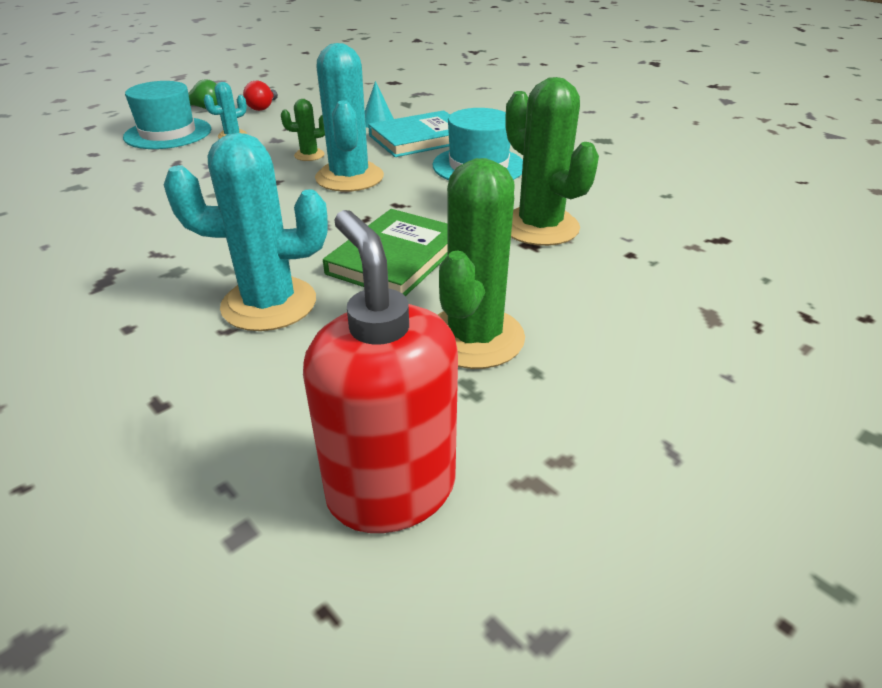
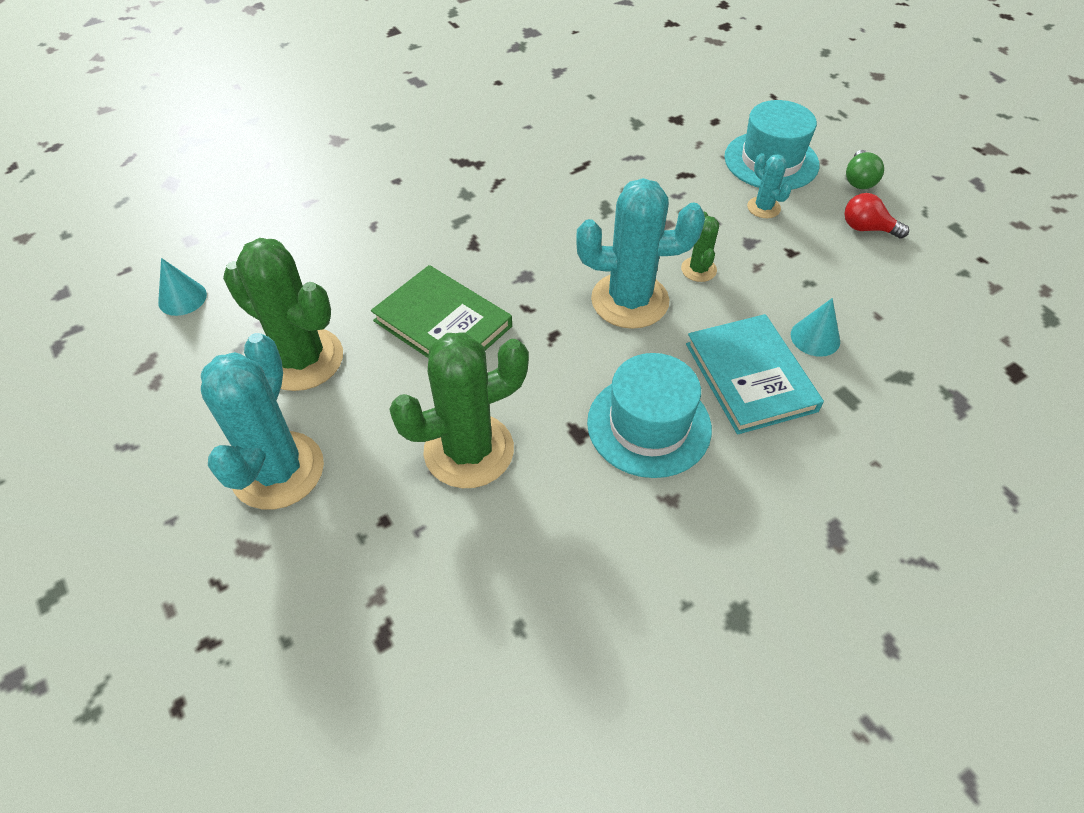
camera: 100 degrees right, 15 degrees up
turquoise cactus [164,133,328,331] -> turquoise cactus moved to [201,333,324,510]
red soap dispenser [303,210,458,533] -> turquoise cone [158,258,207,316]

